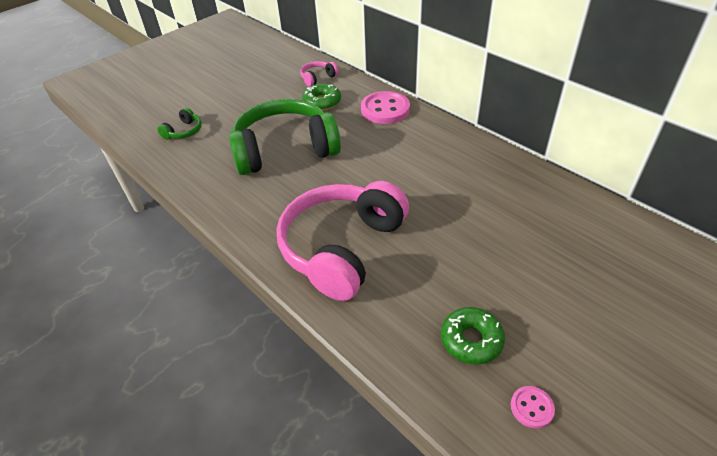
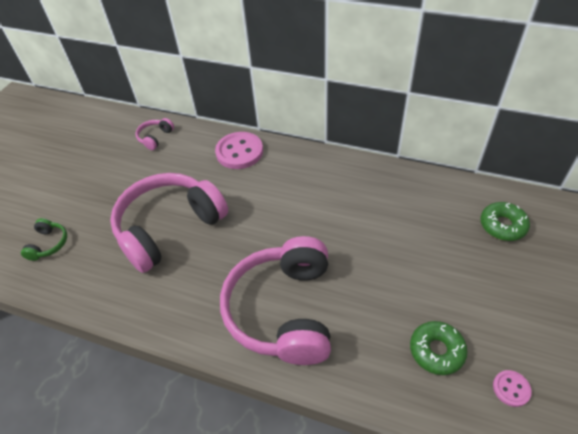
camera: 25 degrees left, 5 degrees up
green headphones [229,99,341,175] -> pink headphones [110,173,228,273]
green donut [302,83,341,110] -> green donut moved to [480,202,530,241]

